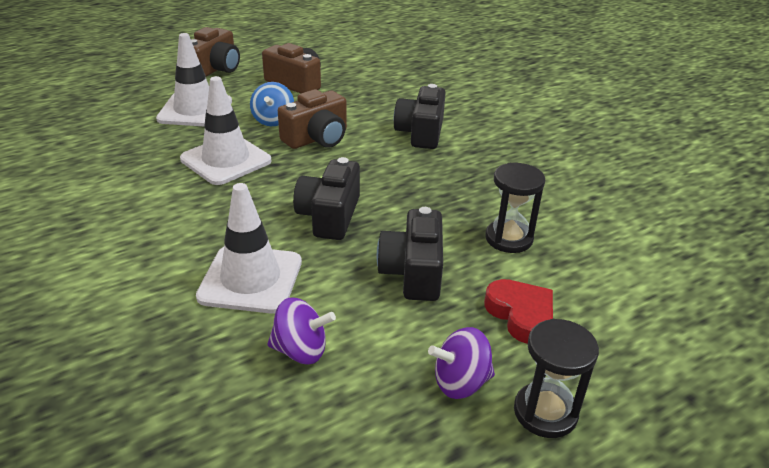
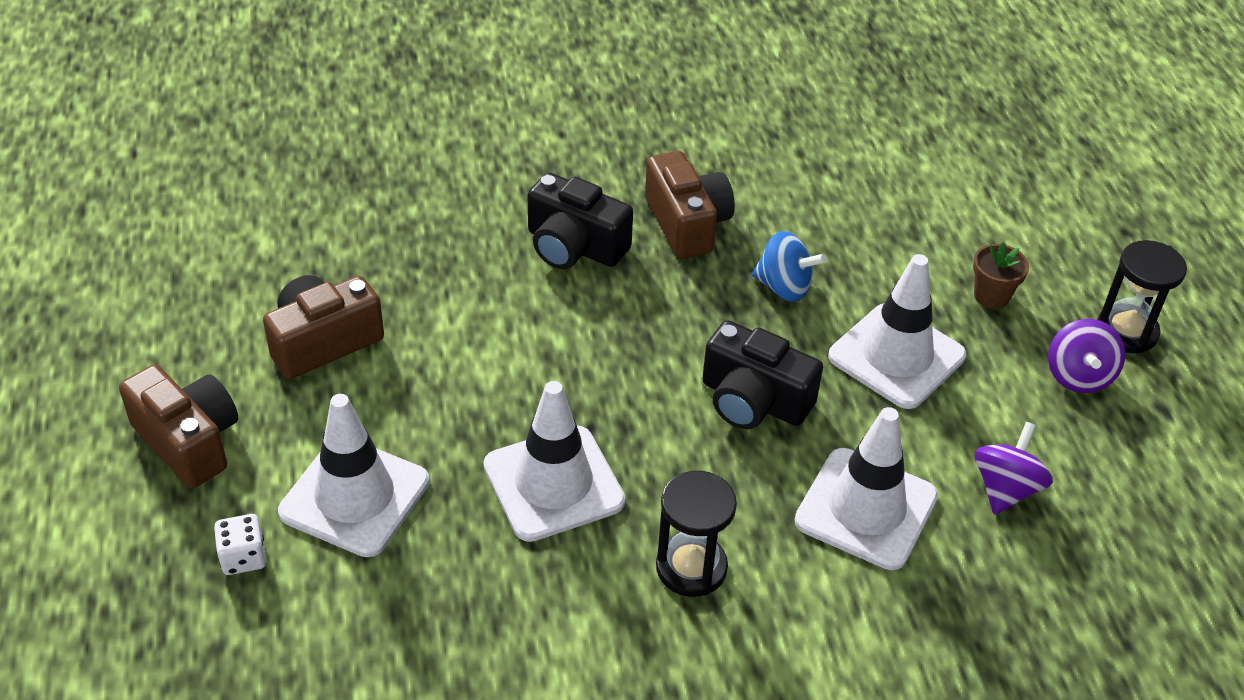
camera: 70 degrees left, 10 degrees up
blue spinning top [250,82,294,126] -> blue spinning top moved to [752,231,826,302]
brown camera [278,89,347,149] -> brown camera moved to [645,151,735,259]
black camera [377,207,443,301] -> white traffic cone [828,254,966,409]
red heart [484,279,553,344] -> brown flower pot [973,242,1029,309]
black hourglass [485,163,545,253] -> black hourglass moved to [656,471,737,597]
none -> white dice [214,514,266,575]

